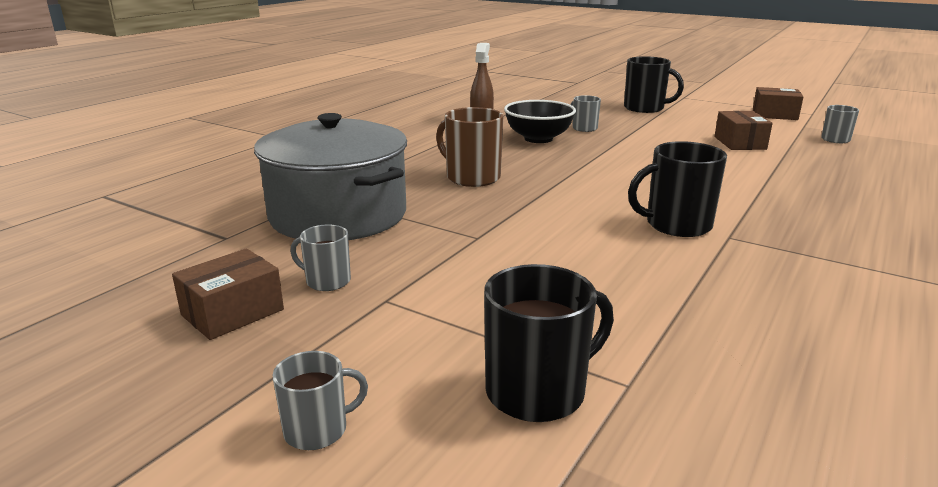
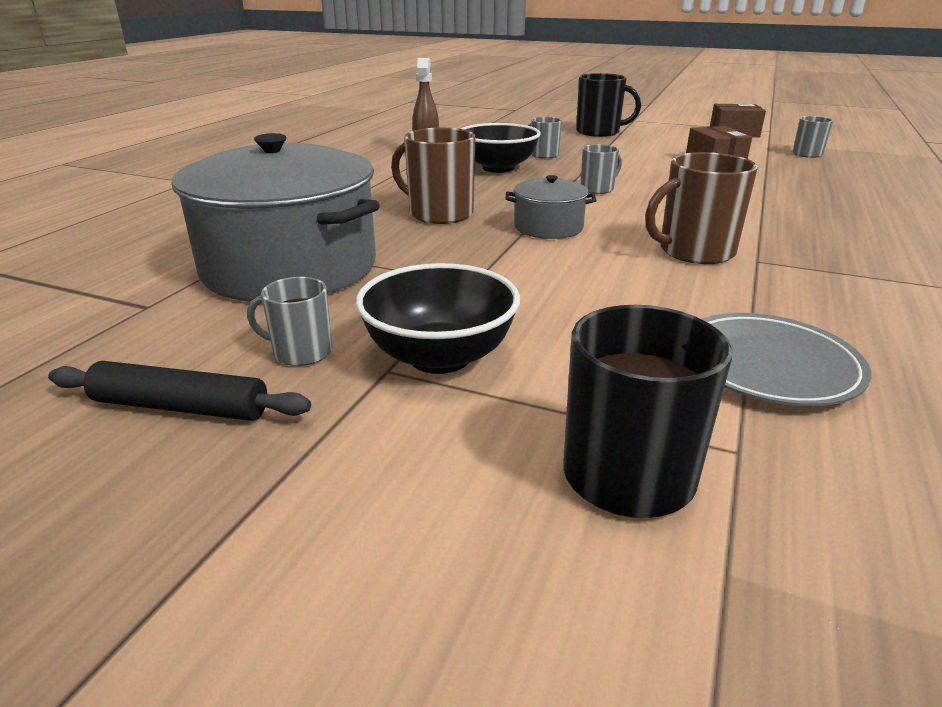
camera: 10 degrees left, 5 degrees up
brown box [172,248,284,340] -> black rolling pin [48,361,311,421]
grey mug [273,351,368,450] -> grey mug moved to [580,144,622,194]
black mug [628,141,727,237] -> brown mug [645,152,758,264]
none -> black bowl [356,263,520,374]
none -> grey pot [506,175,597,239]
none -> grey plate [702,313,871,406]

